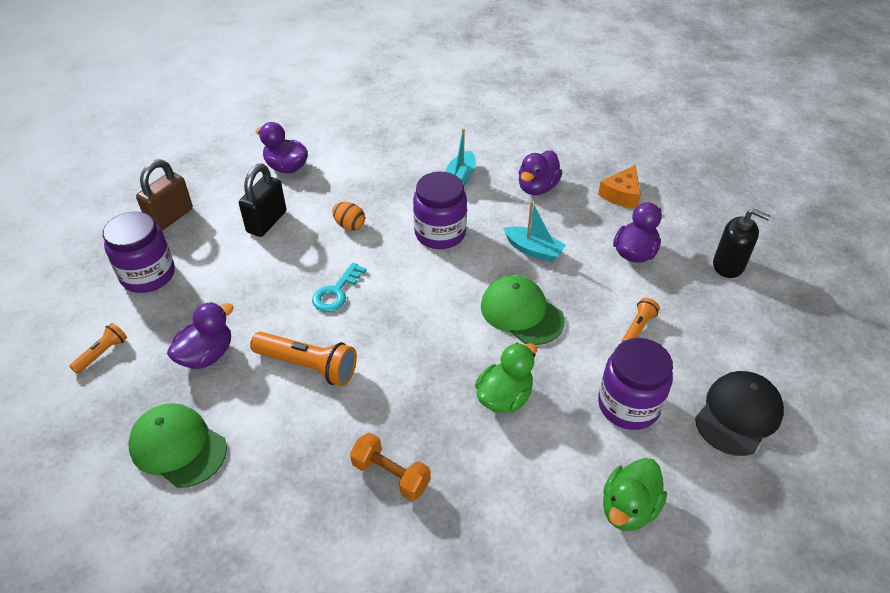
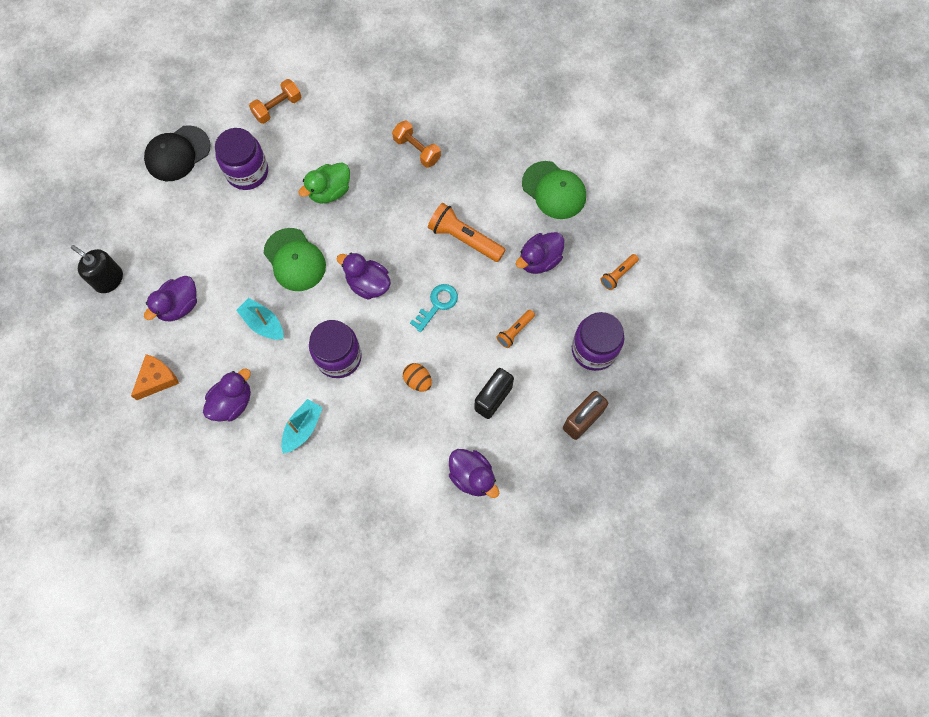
camera: 170 degrees left, 25 degrees up
green duck [603,458,667,531] -> orange dumbbell [249,79,301,124]
orange flashlight [622,298,660,342] -> orange flashlight moved to [497,310,535,348]
none -> purple duck [337,253,391,300]

